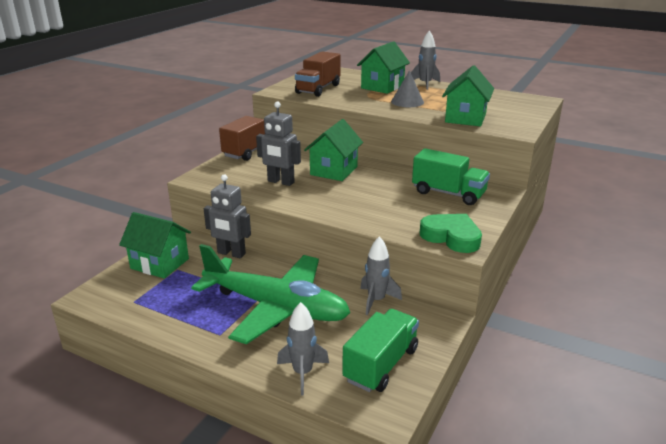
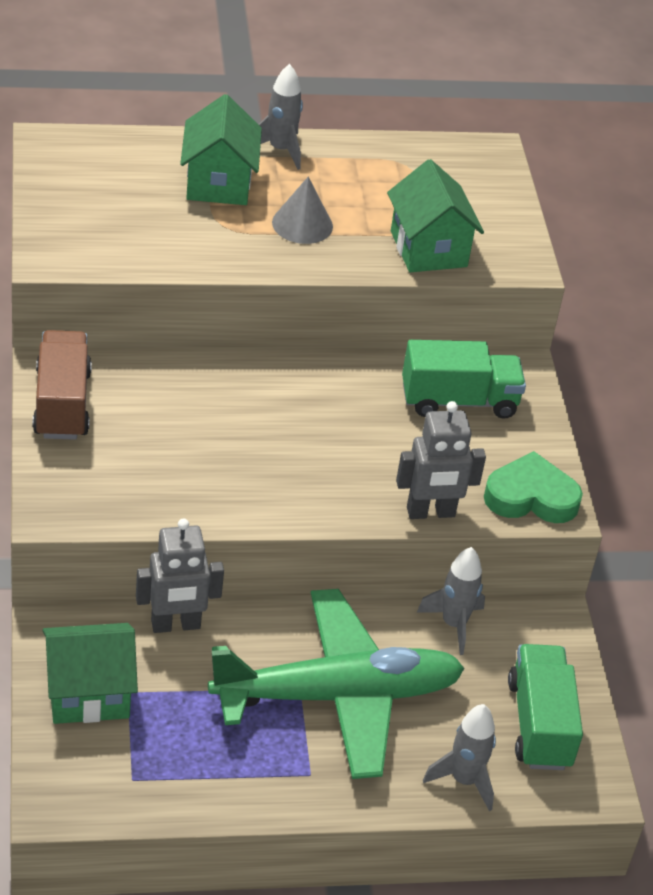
camera: 40 degrees left, 15 degrees up
grey robot [256,102,301,186] -> grey robot moved to [396,401,486,519]
brown truck [295,52,341,97] -> none
green house [304,119,363,181] -> none

